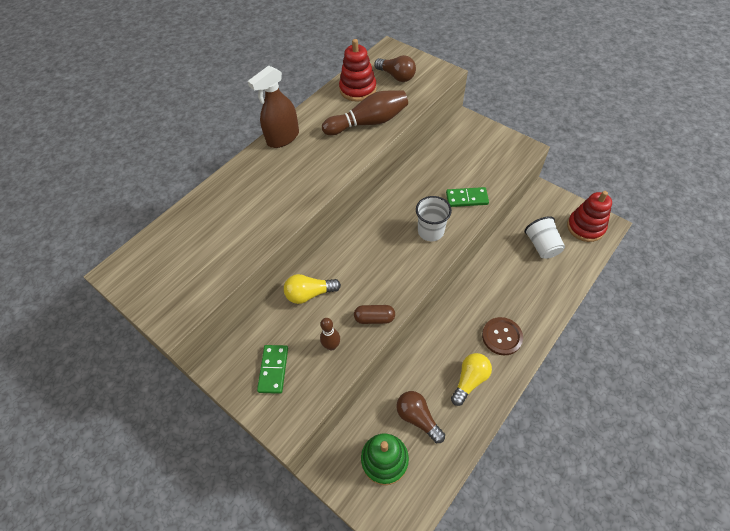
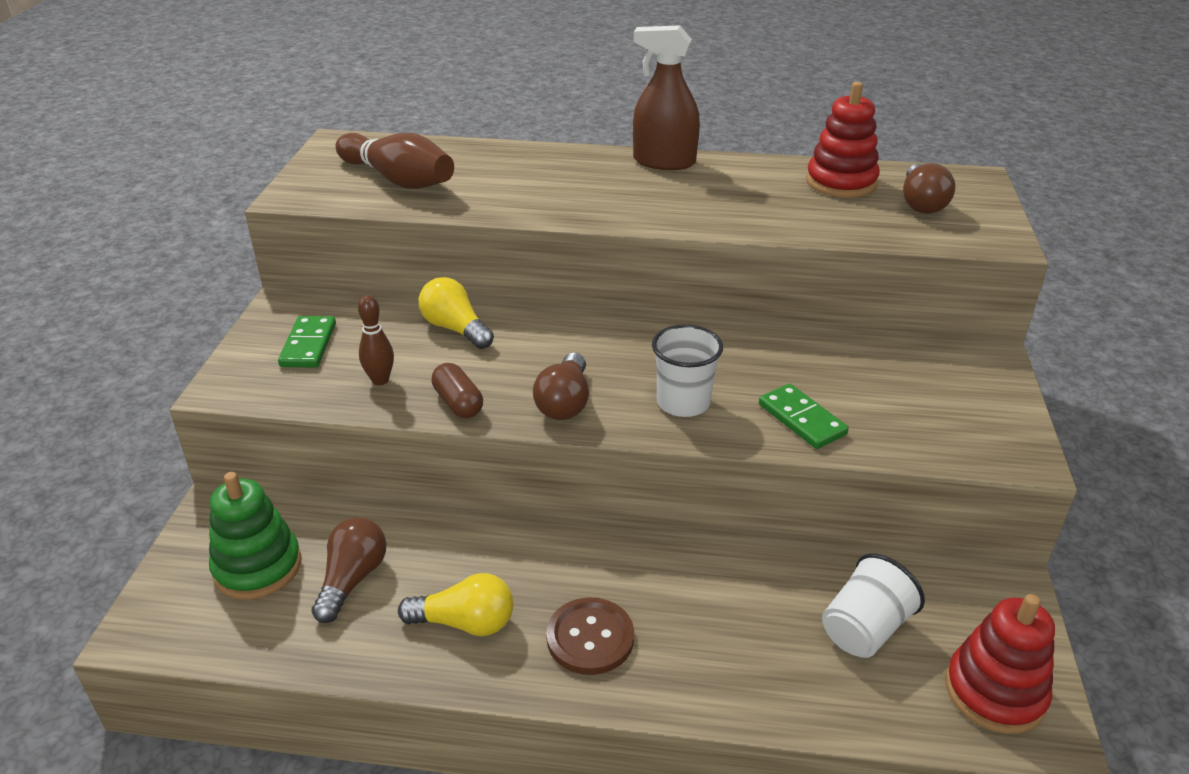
camera: 55 degrees right, 20 degrees down
green domino [257,345,288,394] -> green domino turned 60 degrees counterclockwise [278,316,336,367]
brown bowling pin [322,90,408,135] -> brown bowling pin moved to [335,133,454,189]
none -> brown light bulb [533,353,589,420]

